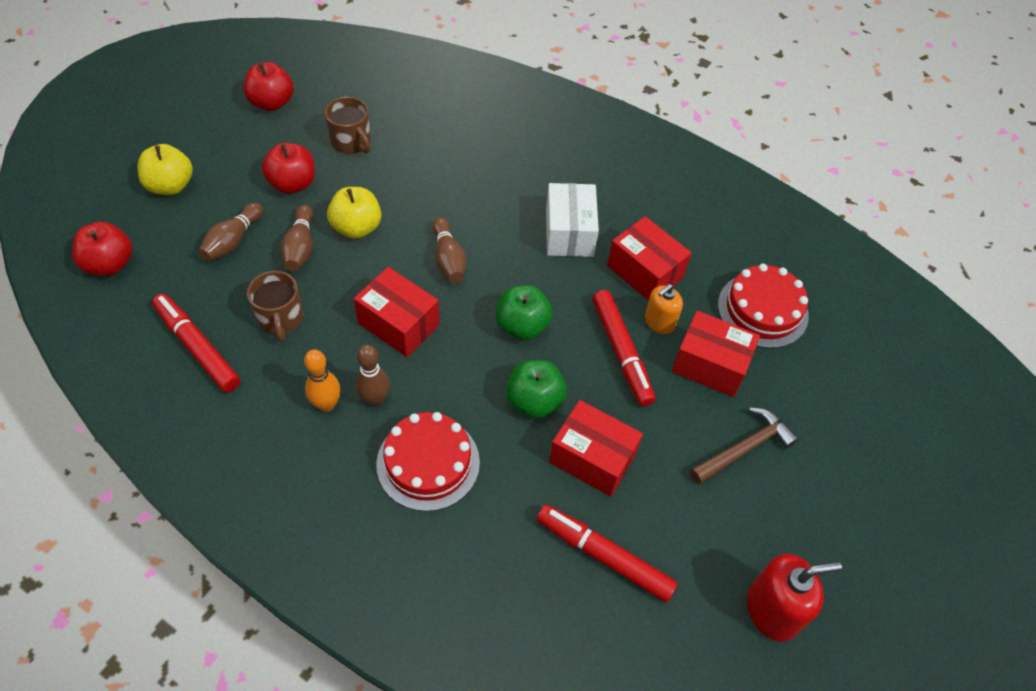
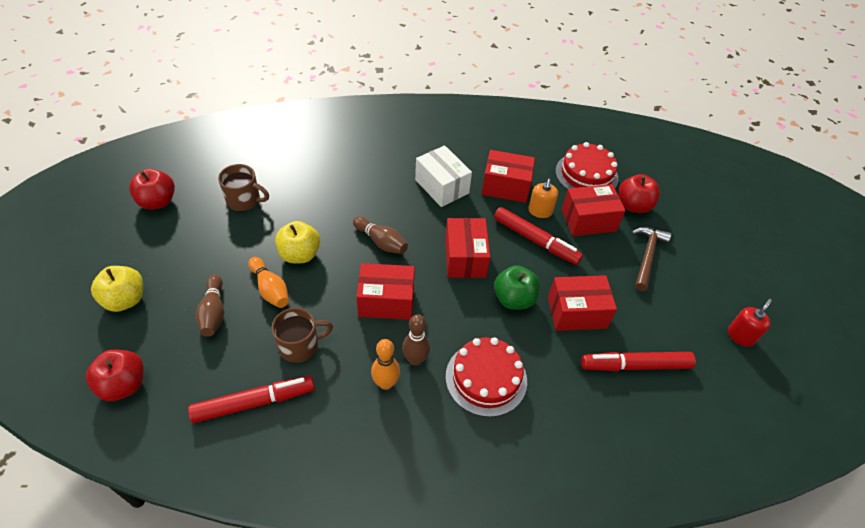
camera: 35 degrees left, 5 degrees down
red marker [152,294,240,392] -> red marker turned 150 degrees clockwise [188,376,315,423]
brown mug [247,271,304,342] -> brown mug turned 60 degrees counterclockwise [272,308,333,363]
red apple [262,143,315,194] -> red apple moved to [619,174,660,213]
brown bowling pin [281,205,313,271] -> orange bowling pin [248,257,289,308]
green apple [496,285,553,340] -> red box [445,218,490,278]
red soap dispenser [747,554,842,642] -> red soap dispenser [728,299,772,347], size x0.64

